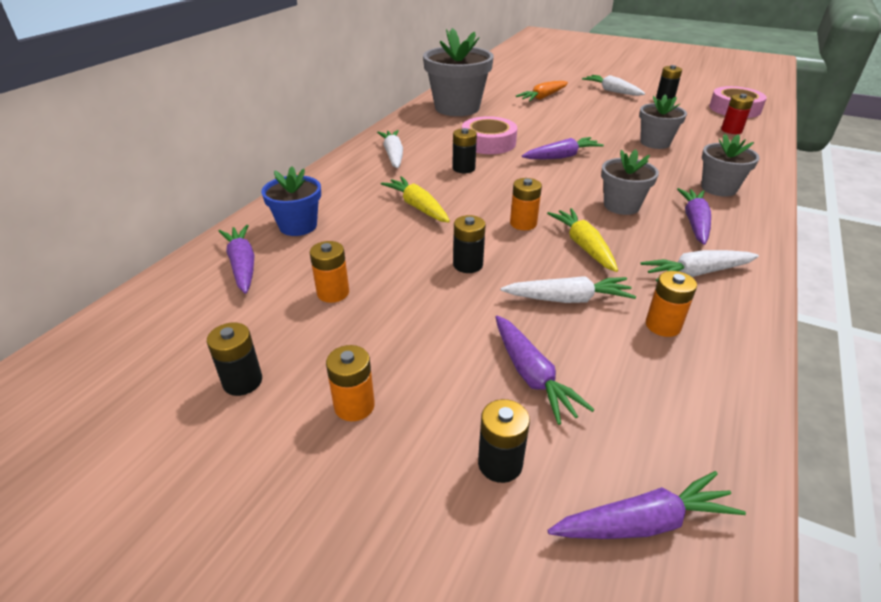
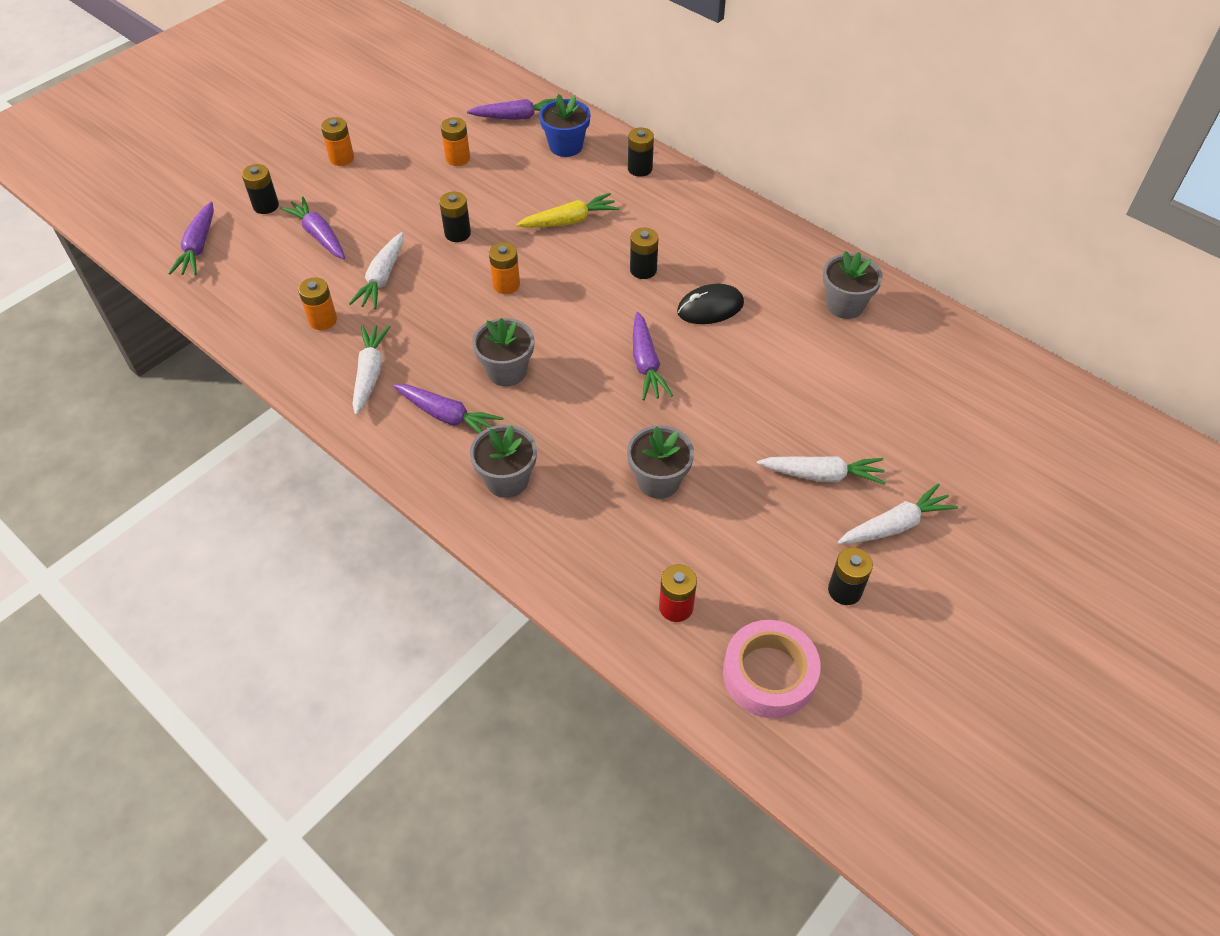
camera: 105 degrees right, 15 degrees up
black battery [207,323,262,396] -> black battery moved to [628,128,654,177]
white carrot [377,130,403,168] -> white carrot moved to [757,456,886,485]
grey flower pot [423,28,494,116] -> grey flower pot [823,251,883,319], size x0.57
pink tape [462,116,517,154] -> black mouse [677,284,744,324]
purple carrot [496,315,594,425] -> purple carrot turned 60 degrees clockwise [280,197,345,259]
orange carrot [516,81,568,101] -> none
yellow carrot [547,208,618,272] -> none

